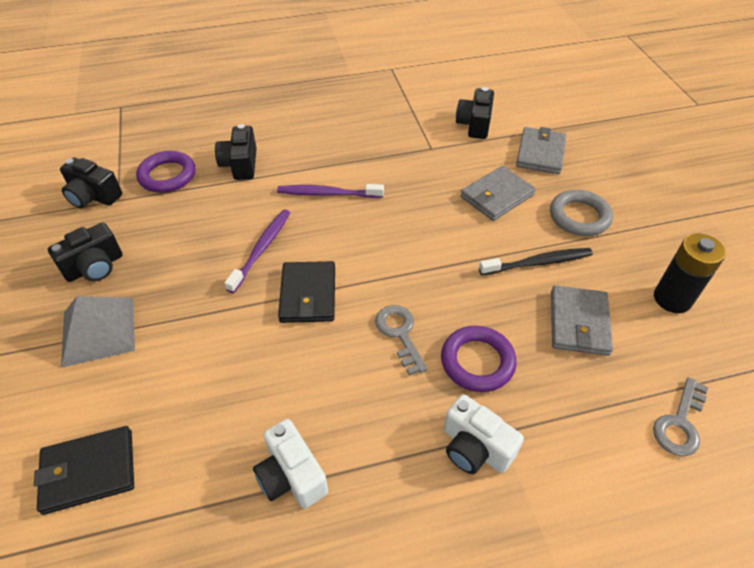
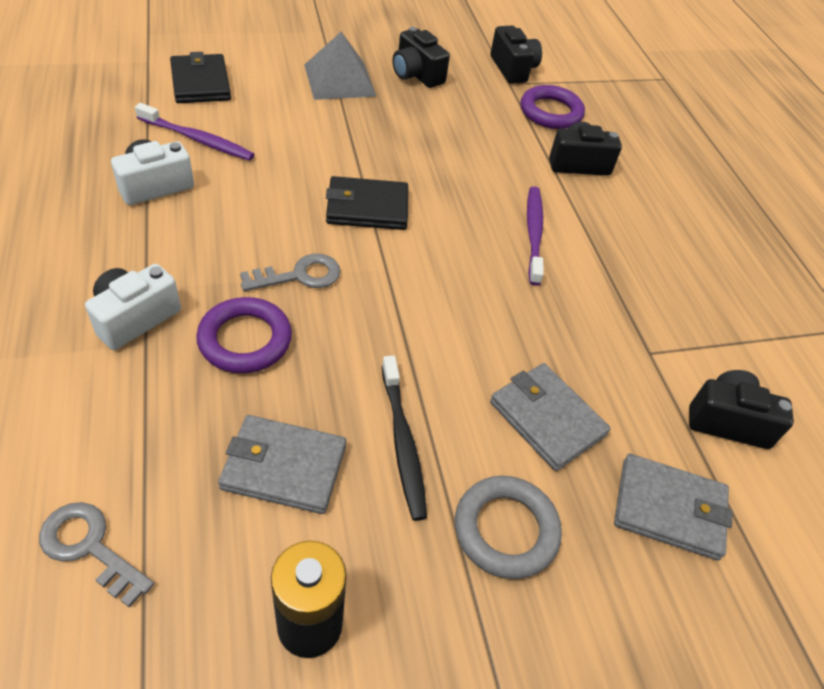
camera: 85 degrees right, 0 degrees up
black camera [60,158,122,208] -> black camera turned 135 degrees clockwise [490,26,542,84]
purple toothbrush [225,209,290,293] -> purple toothbrush moved to [135,103,254,161]

